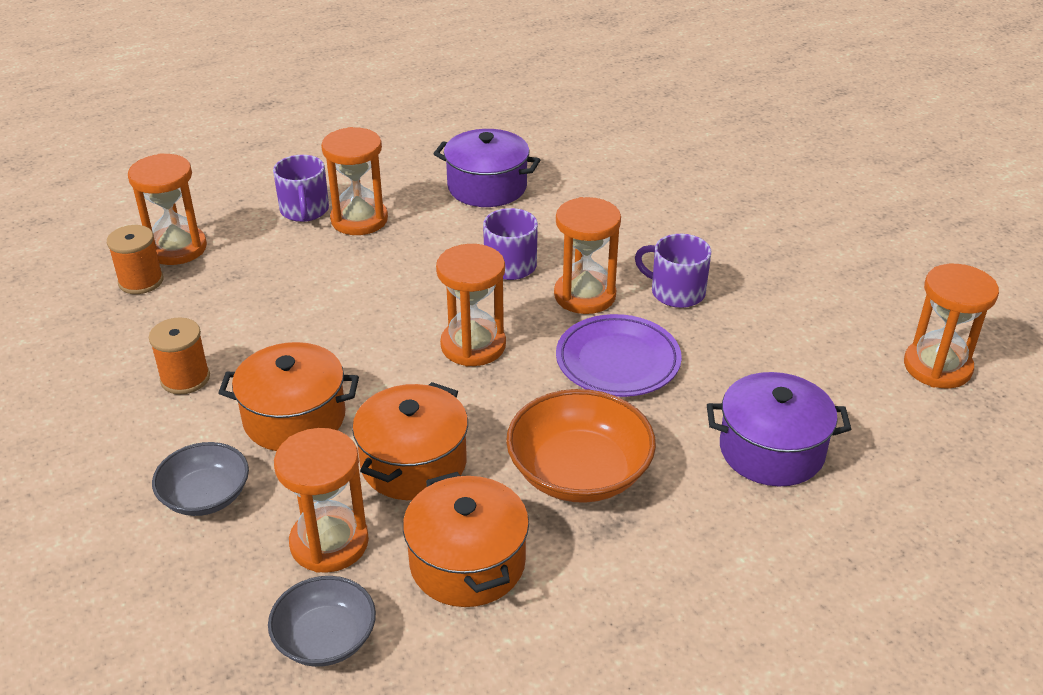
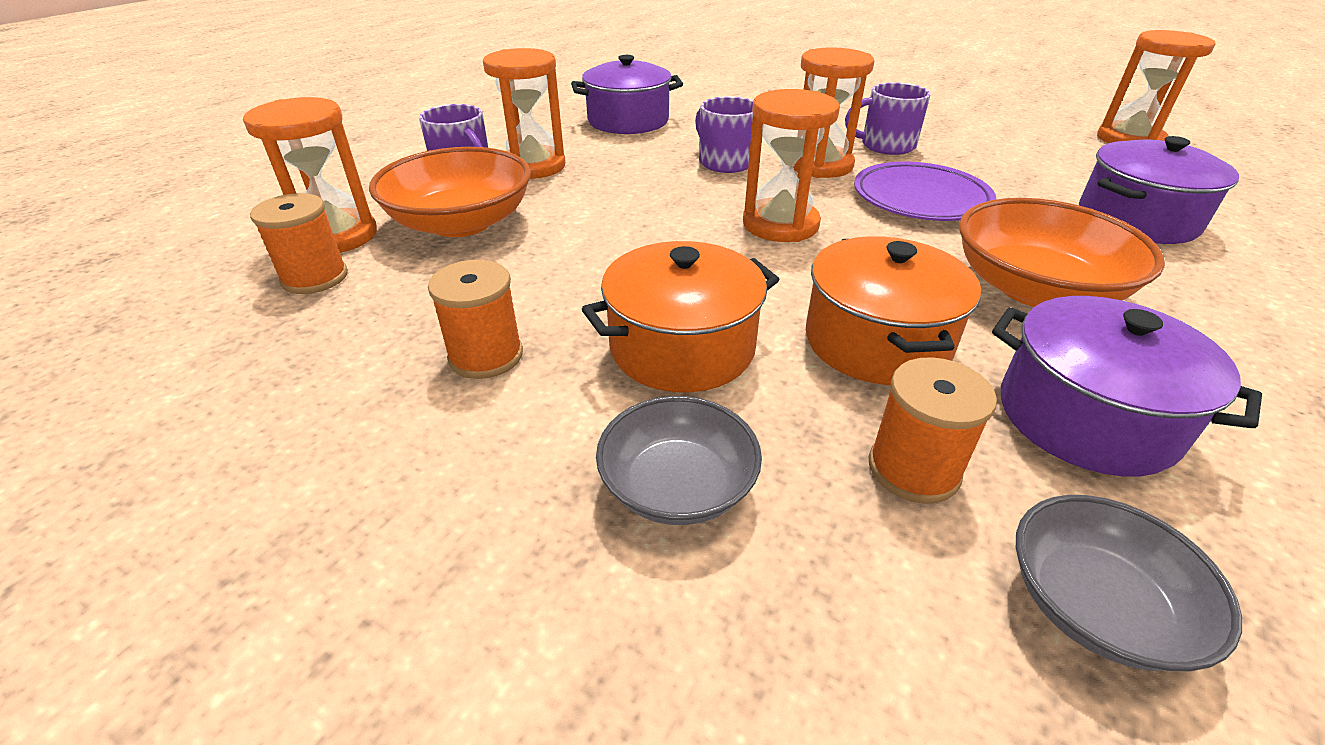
camera: 30 degrees left, 0 degrees up
orange hourglass [274,428,369,573] -> orange spool [869,357,997,504]
orange pot [403,472,529,607] -> purple pot [992,296,1262,477]
none -> orange bowl [369,147,531,237]

